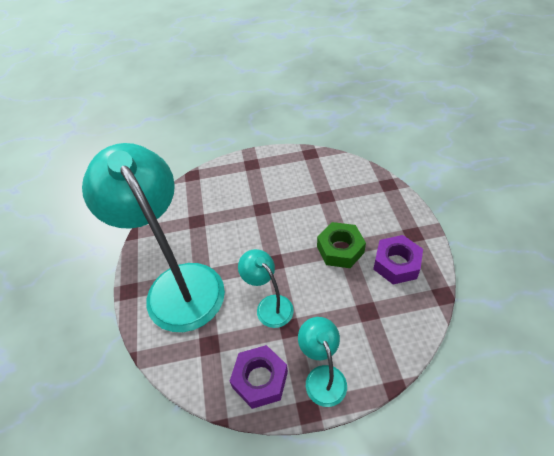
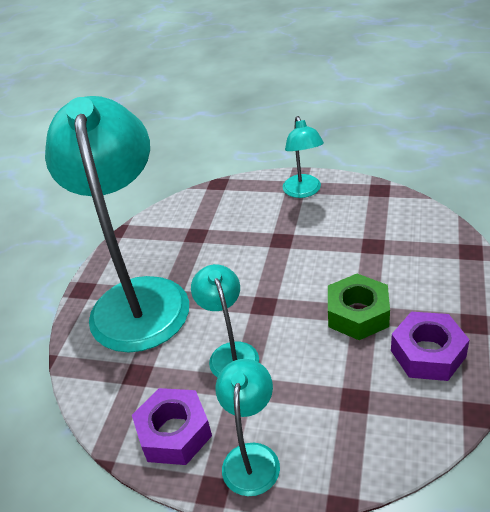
camera: 25 degrees right, 10 degrees down
none -> turquoise lamp [283,116,324,198]

